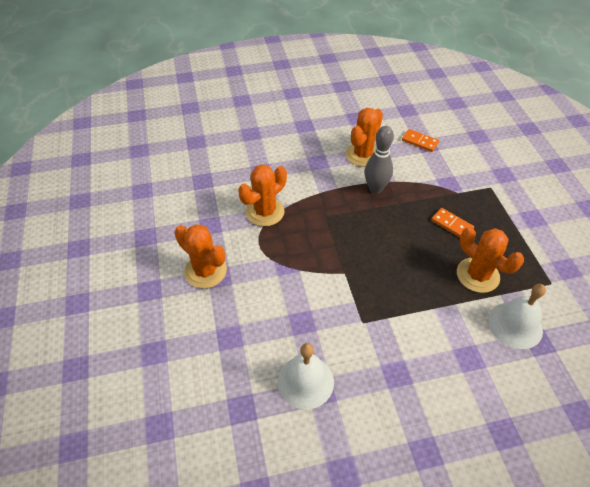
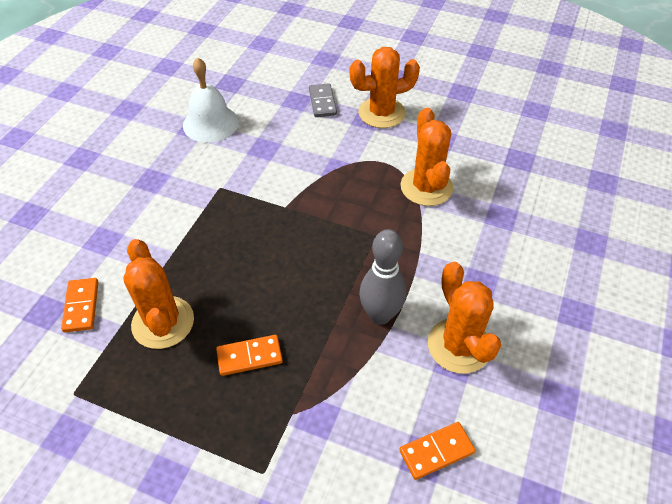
camera: 125 degrees right, 0 degrees up
orange cactus [457,227,524,293] -> orange cactus turned 75 degrees clockwise [123,239,194,349]
white bell [489,284,546,349] -> orange domino [61,278,98,332]
none -> grey domino [309,83,337,117]

